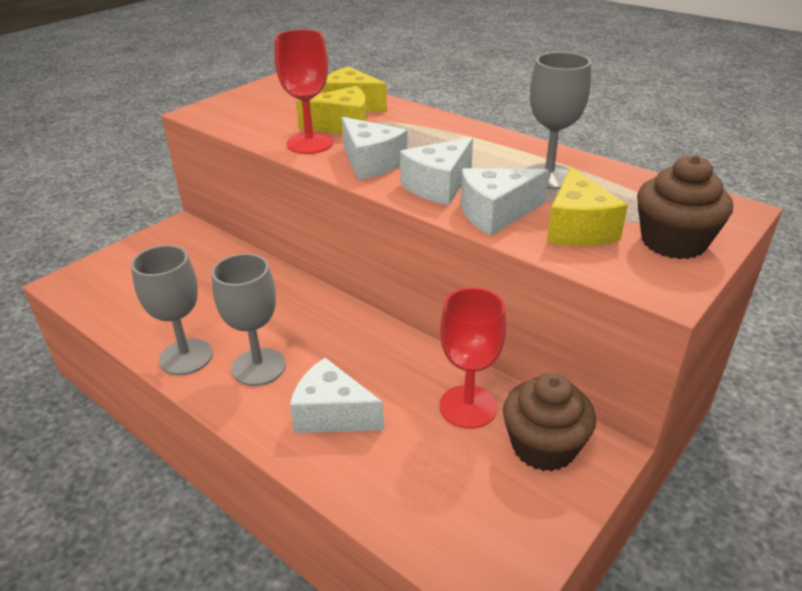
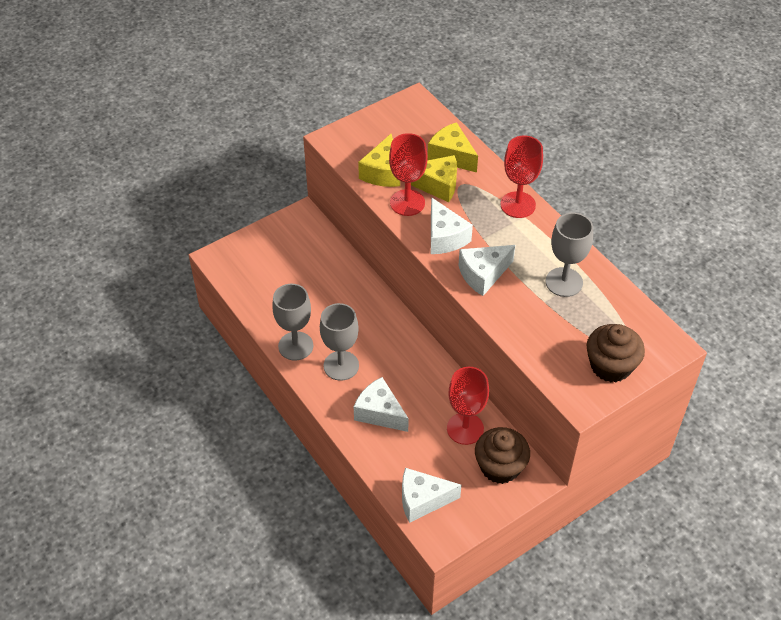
camera: 15 degrees right, 15 degrees up
white cheese [461,168,548,235] -> white cheese moved to [402,468,461,523]
yellow cheese [547,167,628,246] -> yellow cheese moved to [358,134,400,187]
none -> red goblet [500,135,543,218]

